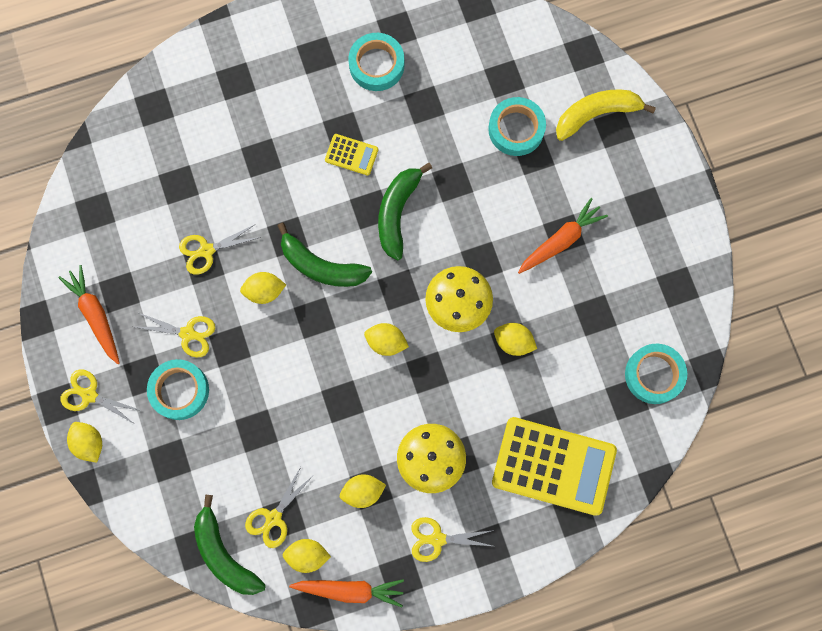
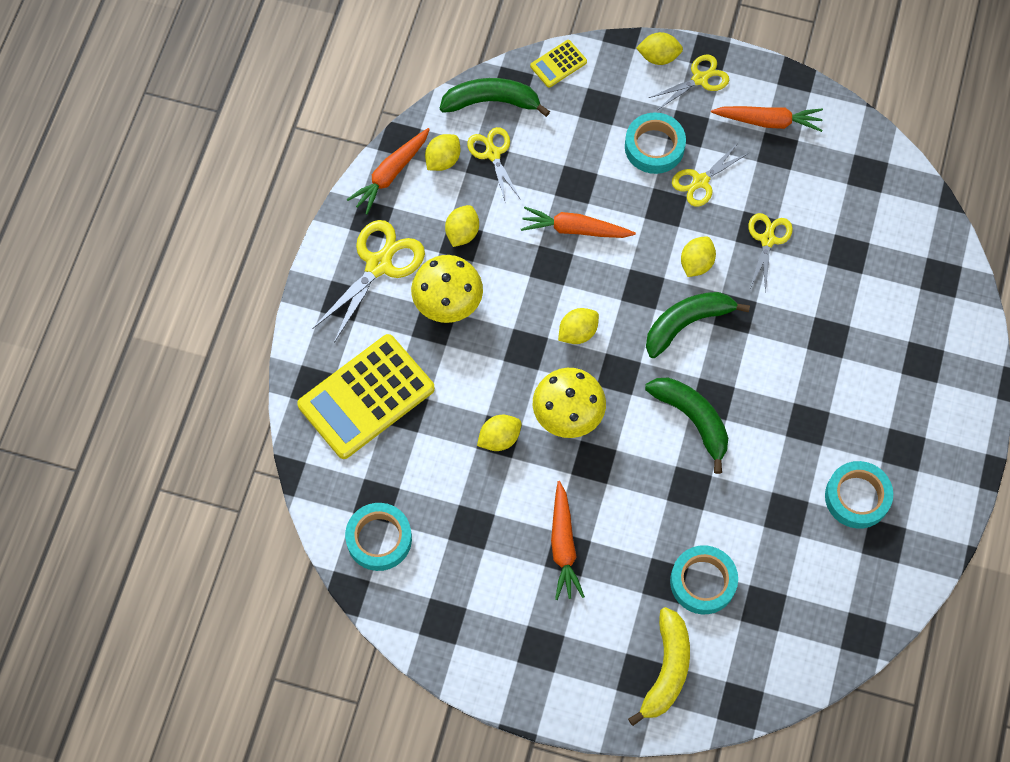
camera: 125 degrees right, 10 degrees down
yellow calculator [325,134,378,176] -> yellow calculator moved to [530,40,587,88]
yellow scissors [411,517,494,562] -> yellow scissors [312,220,425,343], size x1.59
none -> orange carrot [521,206,636,238]

